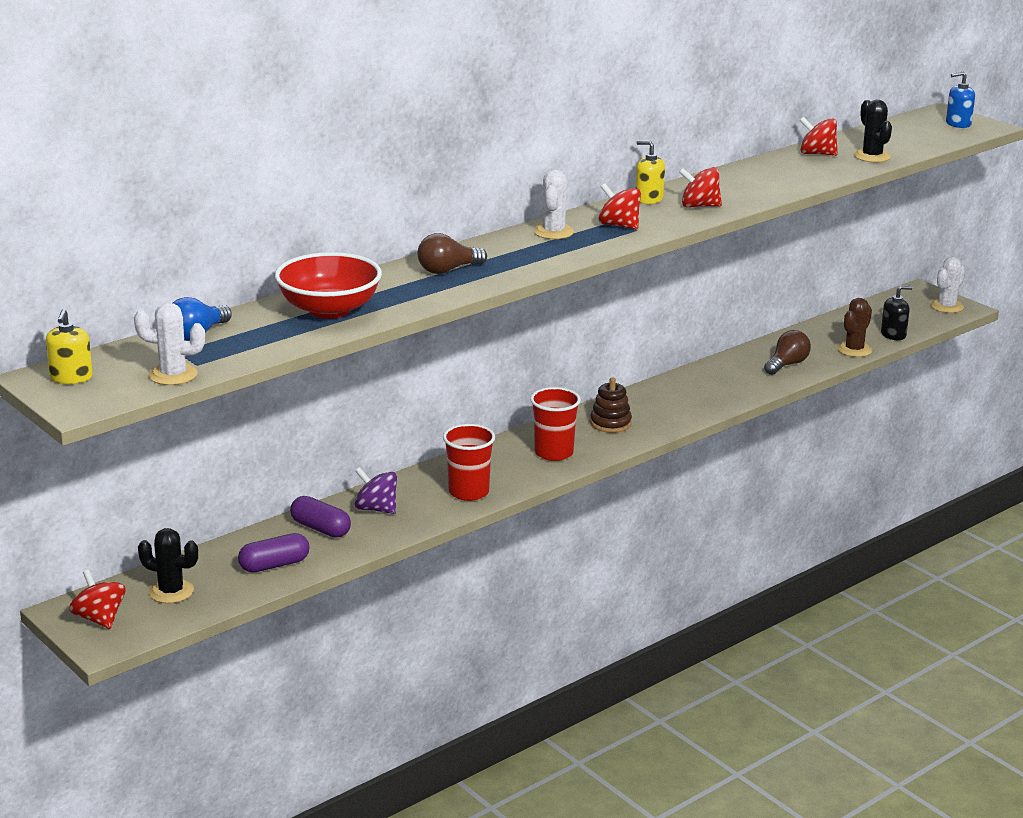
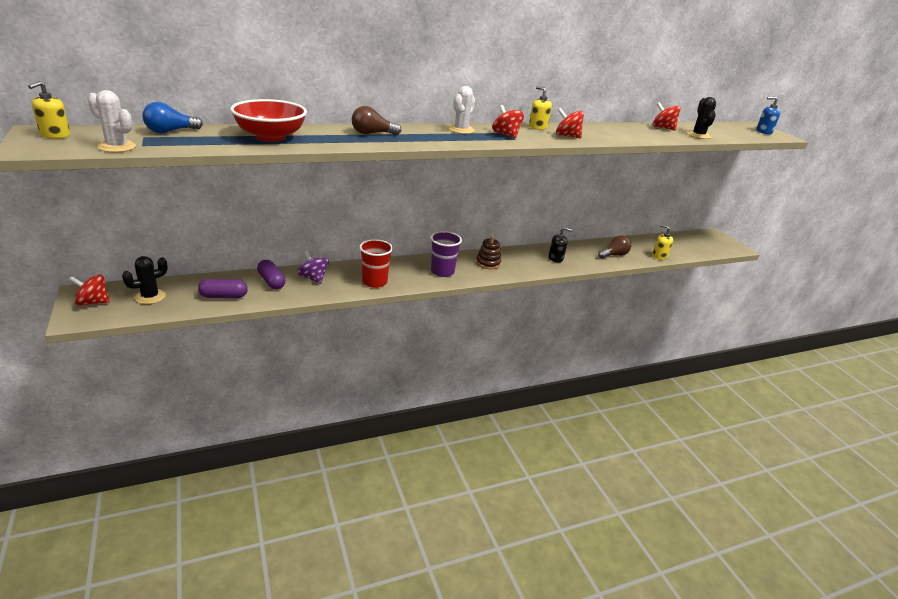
camera: 15 degrees right, 5 degrees up
red spinning top [69,570,126,629] -> red spinning top turned 75 degrees counterclockwise [69,274,110,306]
black cactus [138,528,198,603] -> black cactus turned 75 degrees counterclockwise [122,256,168,304]
red cup [530,387,581,461] -> purple cup [431,231,462,277]
brown cactus [837,298,872,357] -> yellow soap dispenser [652,225,673,260]
black soap dispenser [881,285,912,340] -> black soap dispenser moved to [548,227,572,263]
white cactus [930,257,965,313] -> none

